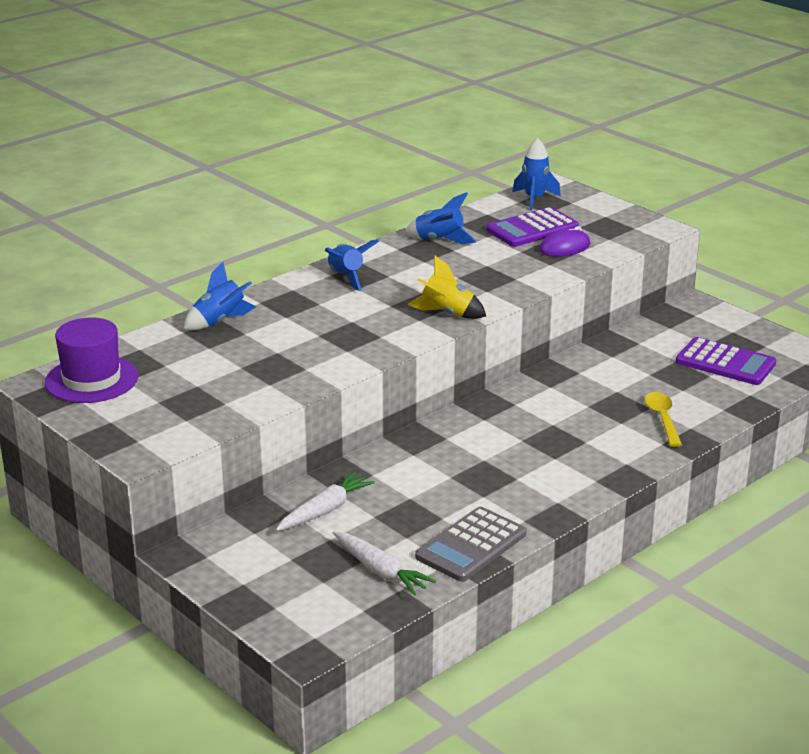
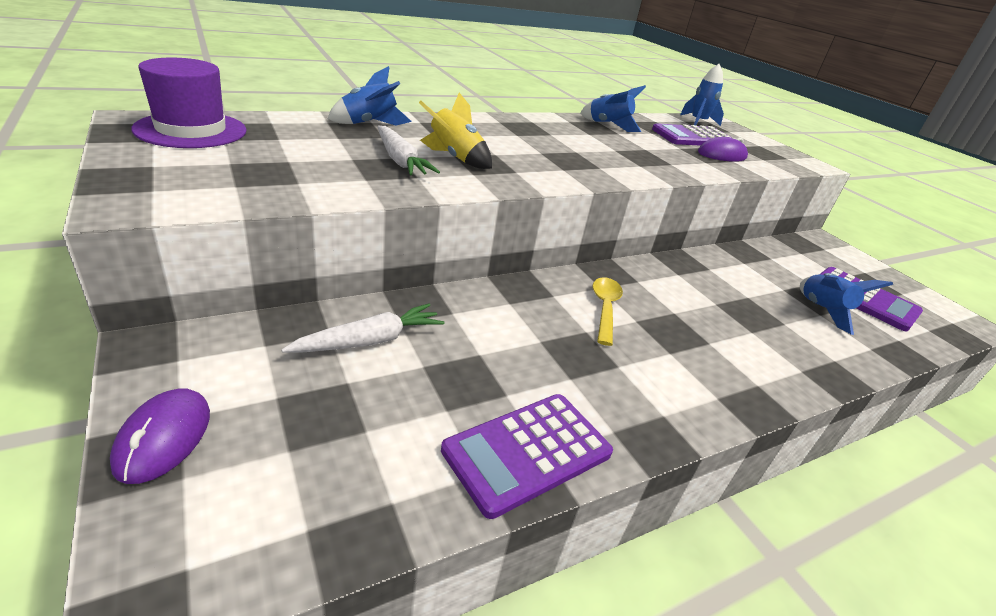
camera: 10 degrees right, 5 degrees up
blue rocket [325,239,379,291] -> blue rocket moved to [800,273,893,335]
white carrot [333,531,436,596] -> white carrot moved to [377,125,440,176]
yellow rocket [408,256,486,319] -> yellow rocket moved to [419,93,492,169]
grey calculator [415,507,526,582] -> purple calculator [441,394,613,519]
yellow spoon [644,392,682,447] -> yellow spoon moved to [592,277,623,346]
none -> purple mouse [110,388,210,484]

